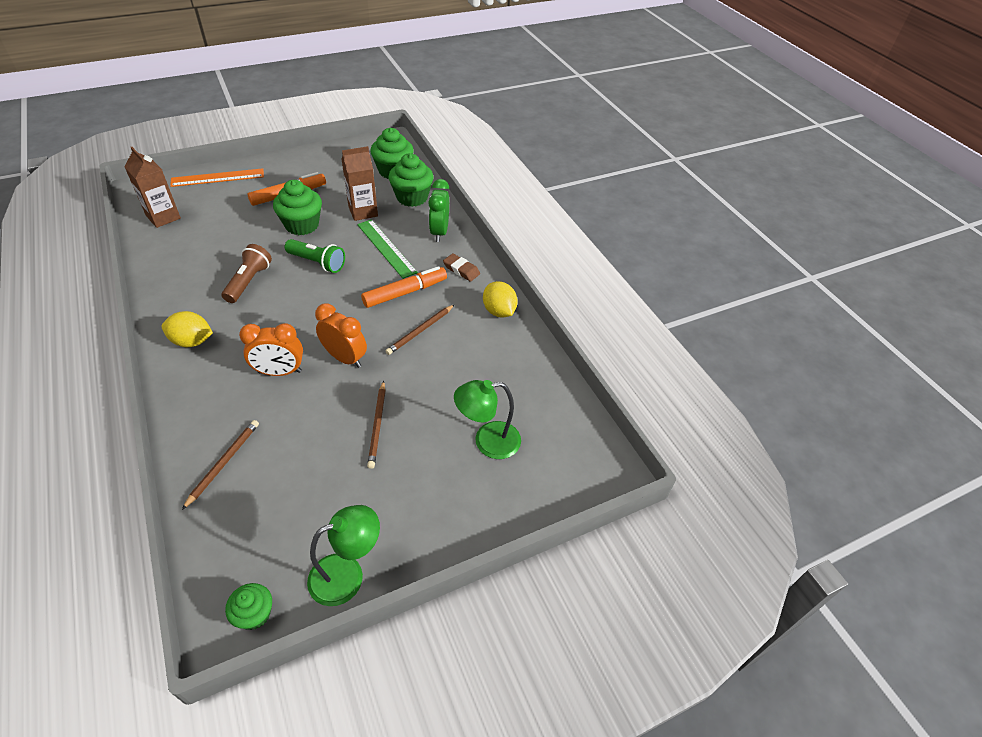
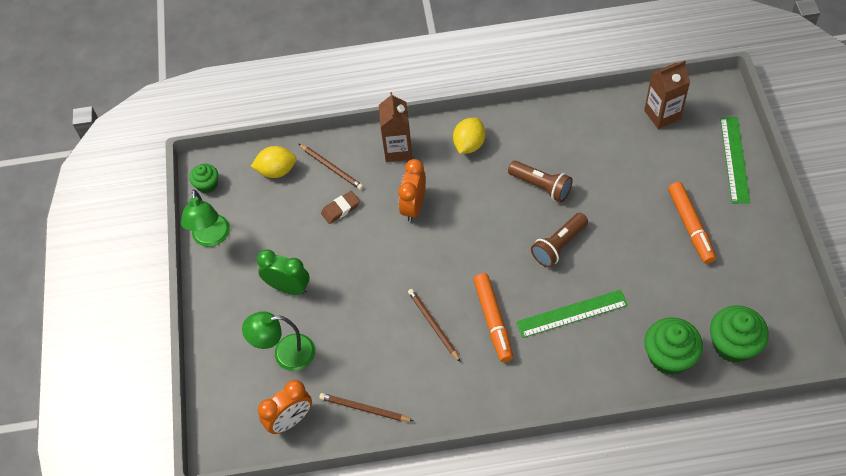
camera: 115 degrees right, 10 degrees up
orange ruler [170,168,264,187] -> green ruler [720,117,750,203]
green cupcake [273,180,322,235] -> none
green flashlight [285,239,345,273] -> brown flashlight [531,213,588,267]
orange clock [315,303,367,368] -> orange clock moved to [258,380,312,434]
brown carton [341,146,378,221] -> brown carton moved to [379,92,412,162]
brown pencil [367,381,385,469] -> brown pencil moved to [319,393,413,421]
green clock [428,179,449,242] -> green clock moved to [257,249,310,295]
brown eraser [443,253,480,282] -> brown eraser moved to [321,191,360,224]
green lamp [454,380,521,459] -> green lamp turned 105 degrees counterclockwise [242,311,315,371]
yellow lemon [483,281,518,318] -> yellow lemon moved to [251,146,297,178]

